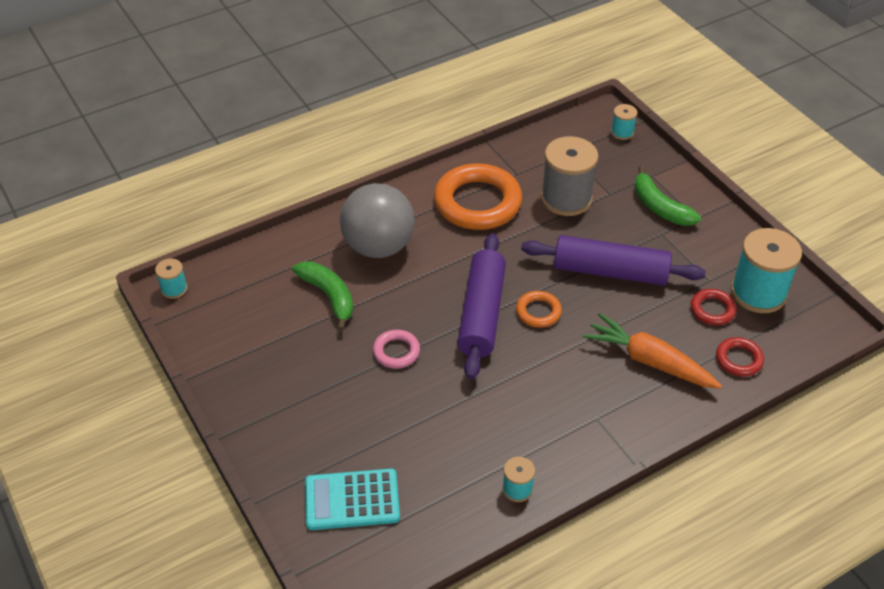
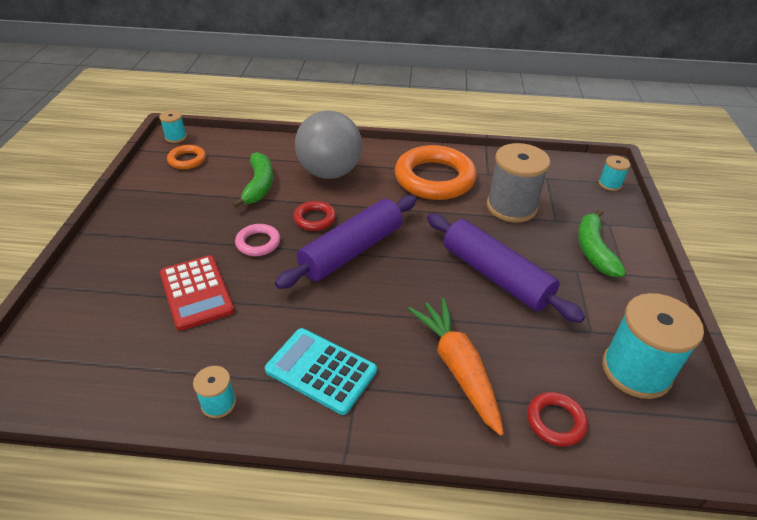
camera: 35 degrees right, 5 degrees down
turquoise calculator [305,469,400,530] -> turquoise calculator moved to [265,328,377,415]
orange ring [516,291,562,328] -> orange ring moved to [167,145,206,169]
red ring [690,289,737,325] -> red ring moved to [293,201,336,231]
none -> red calculator [160,255,235,331]

